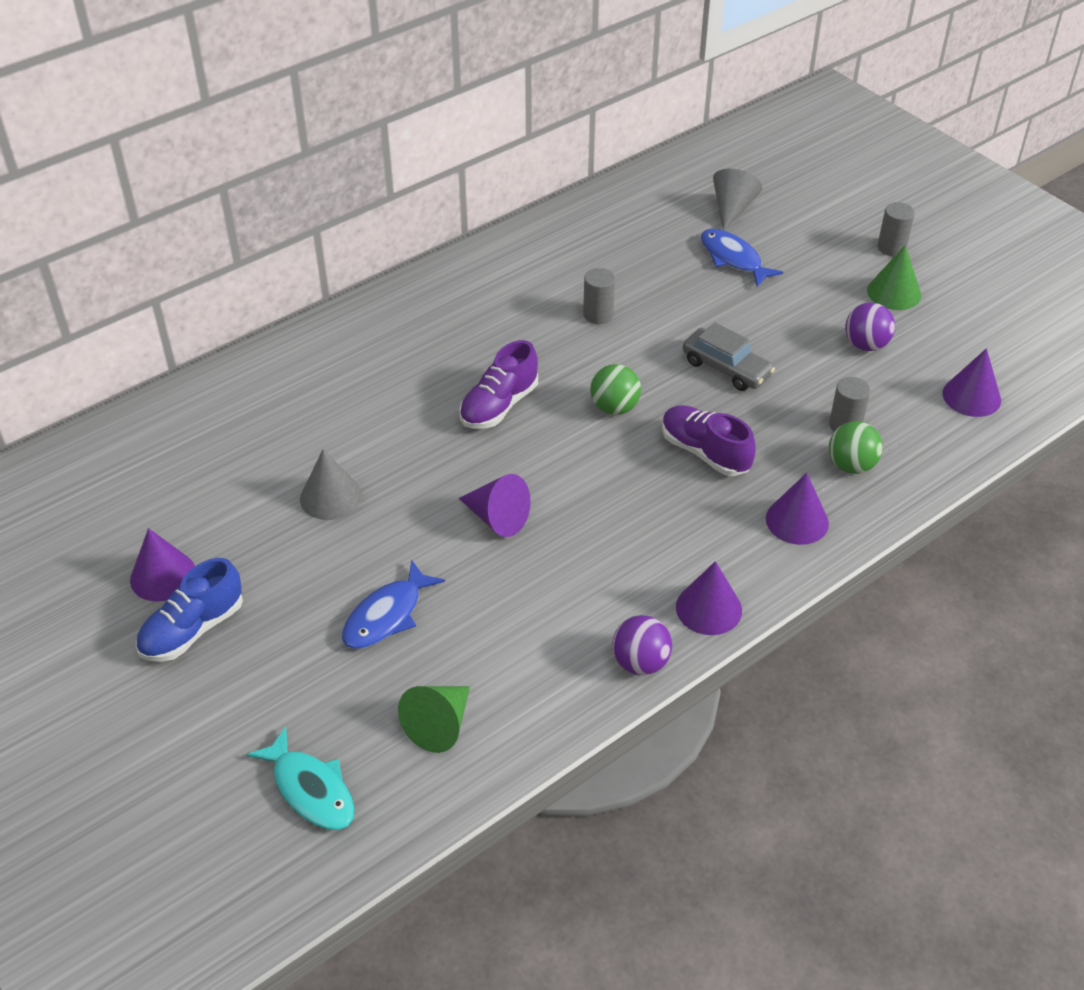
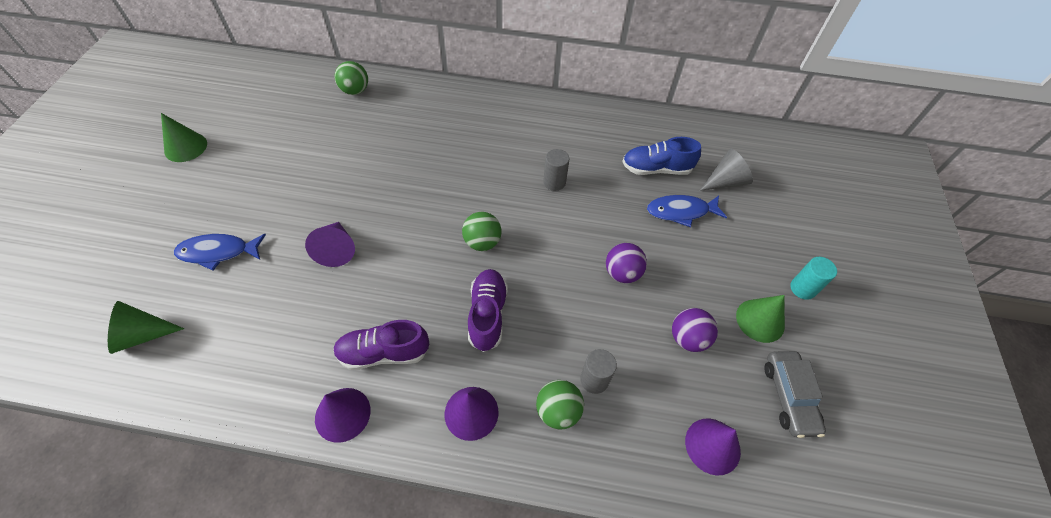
camera: 45 degrees right, 10 degrees up
purple cone [130,528,195,601] -> green cone [161,113,207,162]
blue shoe [136,558,243,662] -> blue shoe moved to [622,137,701,175]
turquoise fish [246,727,355,830] -> none
grey cone [300,449,362,520] -> none
purple shoe [459,340,538,429] -> purple shoe moved to [333,320,429,370]
purple ball [612,615,672,675] -> purple ball moved to [606,243,647,283]
grey car [683,322,775,391] -> grey car moved to [764,351,826,438]
blue fish [701,229,783,287] -> blue fish turned 105 degrees counterclockwise [647,195,727,227]
grey cylinder [877,202,915,256] -> turquoise cylinder [790,257,837,300]
none -> green ball [334,61,368,95]

